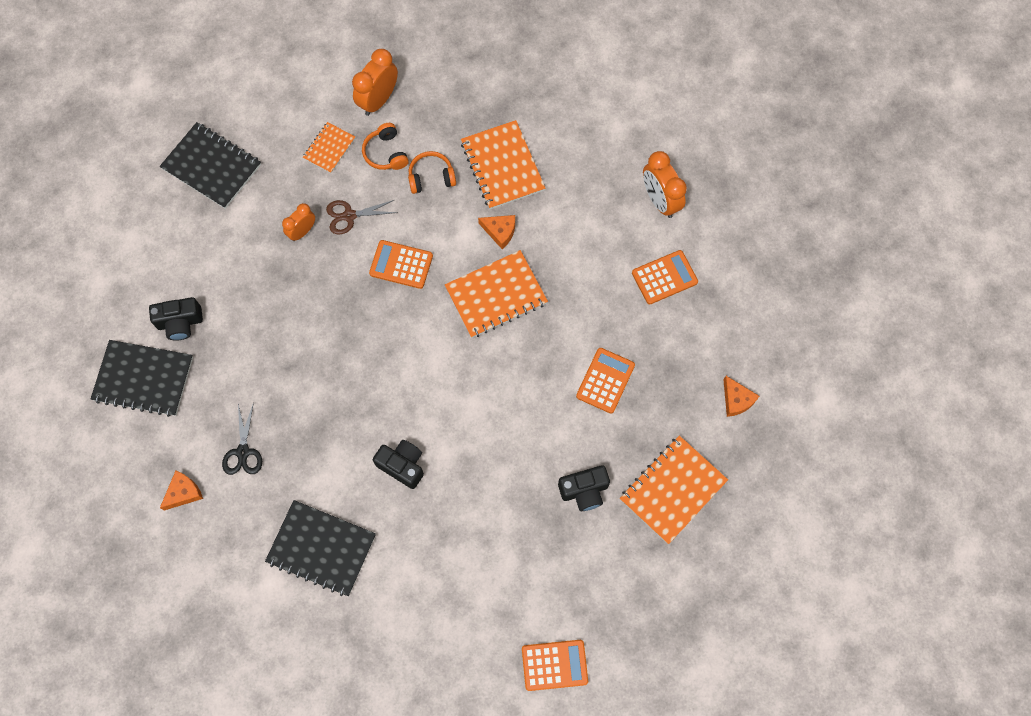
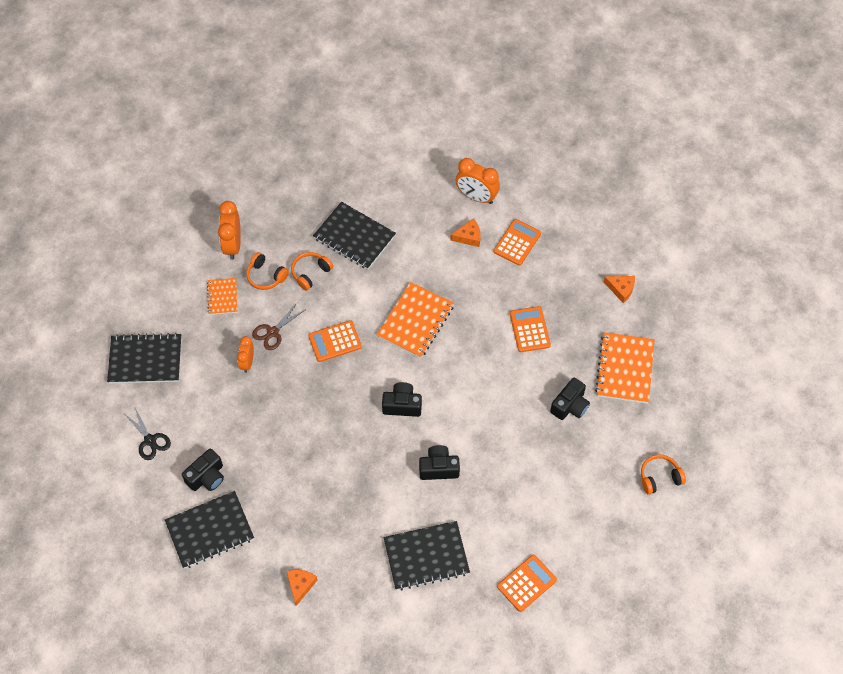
camera: 35 degrees left, 10 degrees down
black scissors [222,402,262,475] -> black scissors moved to [125,408,171,460]
orange notebook [461,120,545,209] -> black notebook [313,202,396,270]
orange cheese [478,215,515,249] -> orange cheese moved to [450,219,481,247]
orange calculator [522,640,588,691] -> orange calculator moved to [497,555,557,612]
none -> black camera [382,382,422,417]
none -> orange headphones [641,454,686,495]

